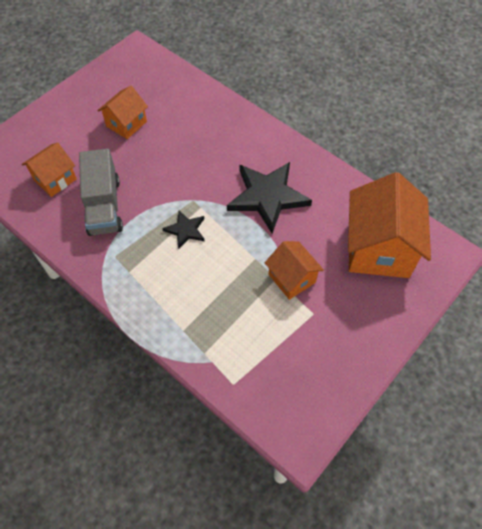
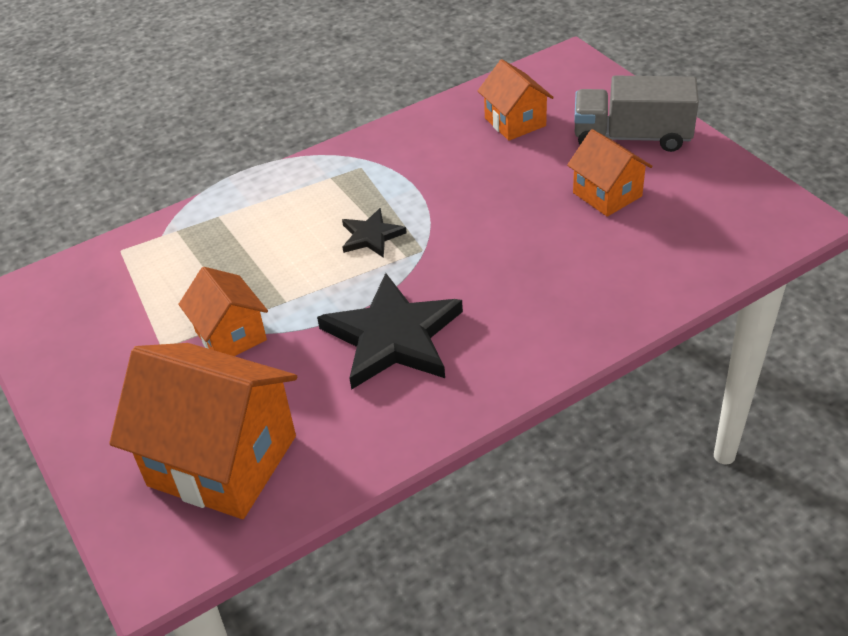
camera: 110 degrees right, 15 degrees down
grey truck [79,149,123,236] -> grey truck moved to [574,76,699,152]
orange house [265,241,324,300] -> orange house turned 75 degrees clockwise [178,267,268,356]

